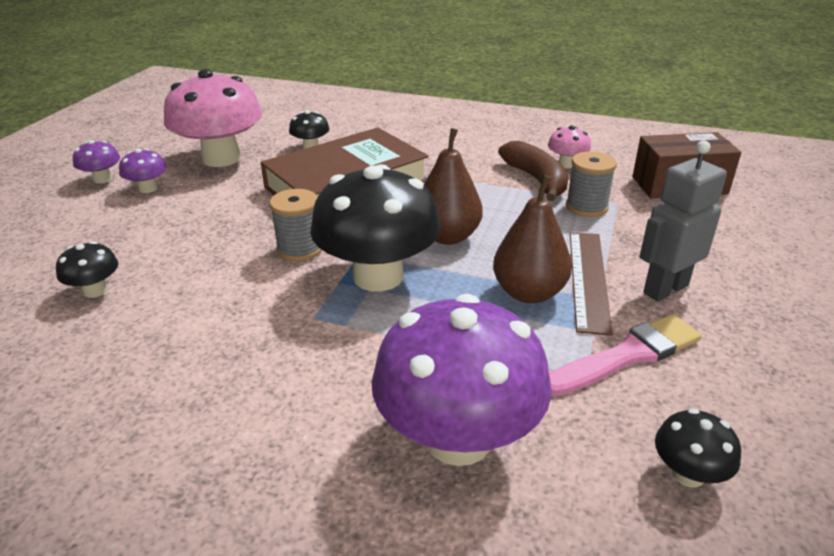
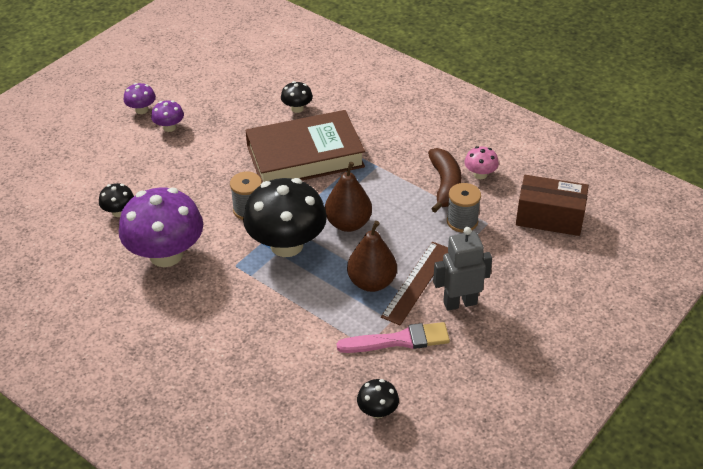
camera: 20 degrees right, 10 degrees up
pink mushroom [164,69,262,167] -> none
purple mushroom [372,294,551,466] -> purple mushroom moved to [119,188,203,267]

